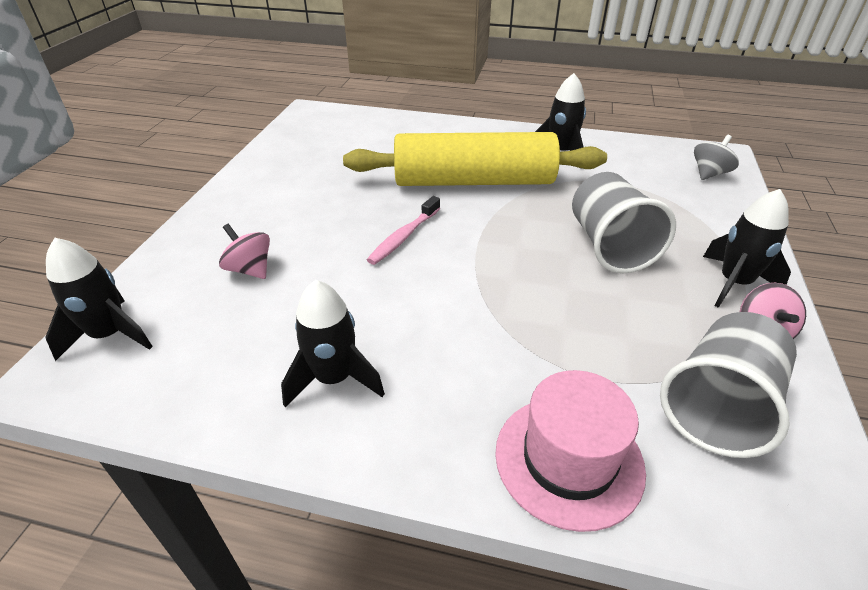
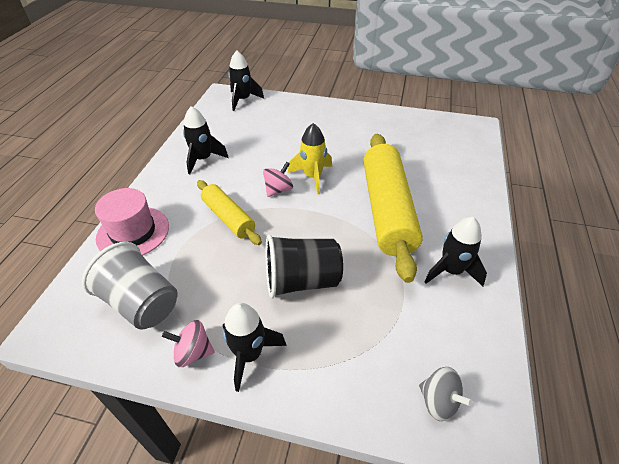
camera: 90 degrees right, 5 degrees up
pink spinning top [219,224,270,279] -> pink spinning top moved to [263,162,293,197]
pink toothbrush [367,196,440,265] -> yellow rocket [288,123,332,194]
grey cup [572,172,676,273] -> black cup [266,235,343,298]
none -> yellow rolling pin [197,180,262,245]

